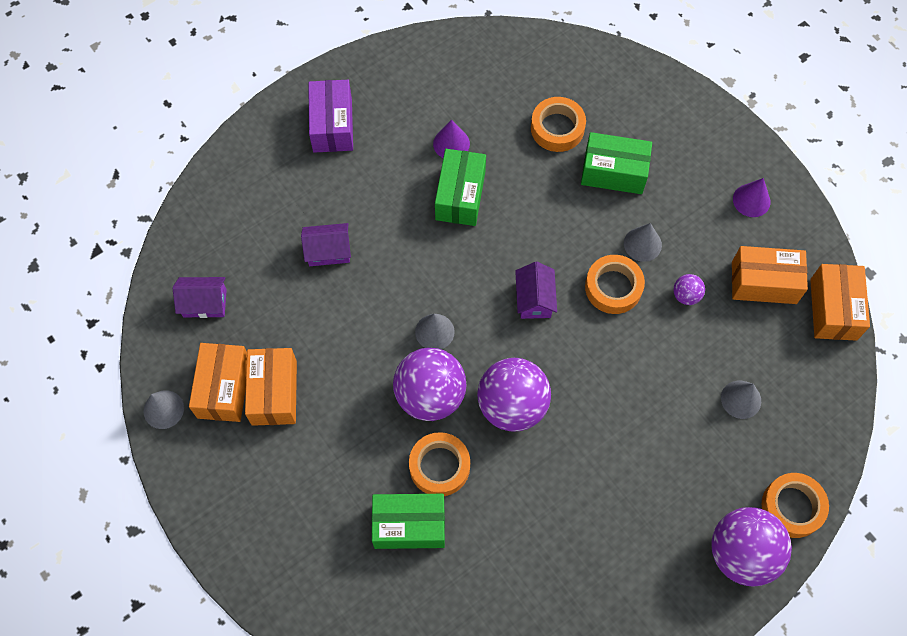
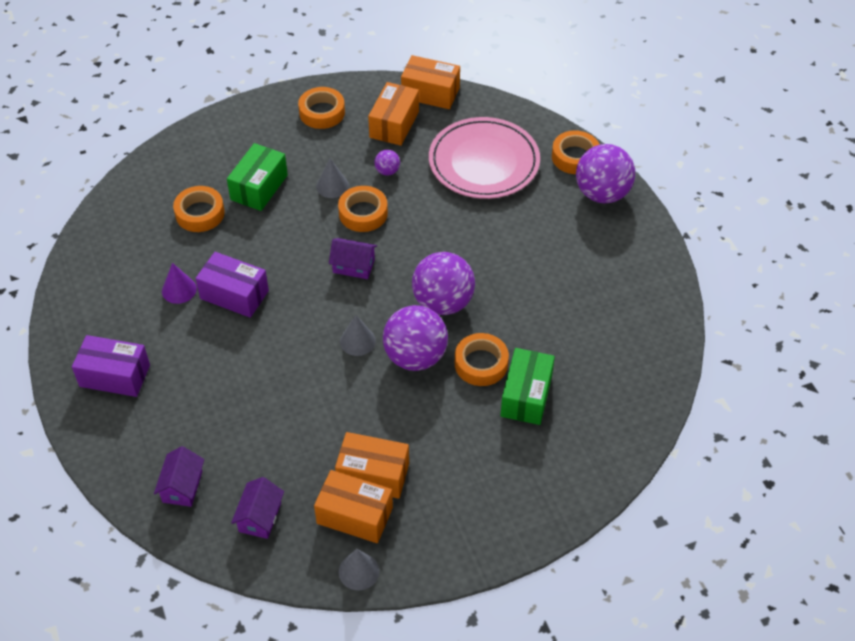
camera: 75 degrees left, 15 degrees down
purple house [301,223,351,266] -> purple house moved to [154,446,204,507]
green box [435,149,486,226] -> purple box [195,252,269,318]
grey cone [721,381,761,419] -> pink plate [429,117,540,199]
purple cone [733,178,771,217] -> orange tape [298,87,345,129]

